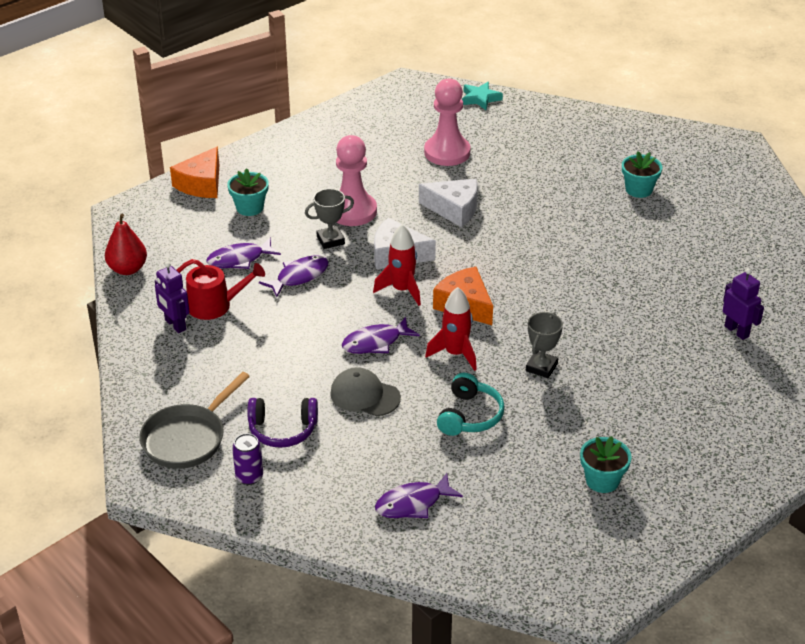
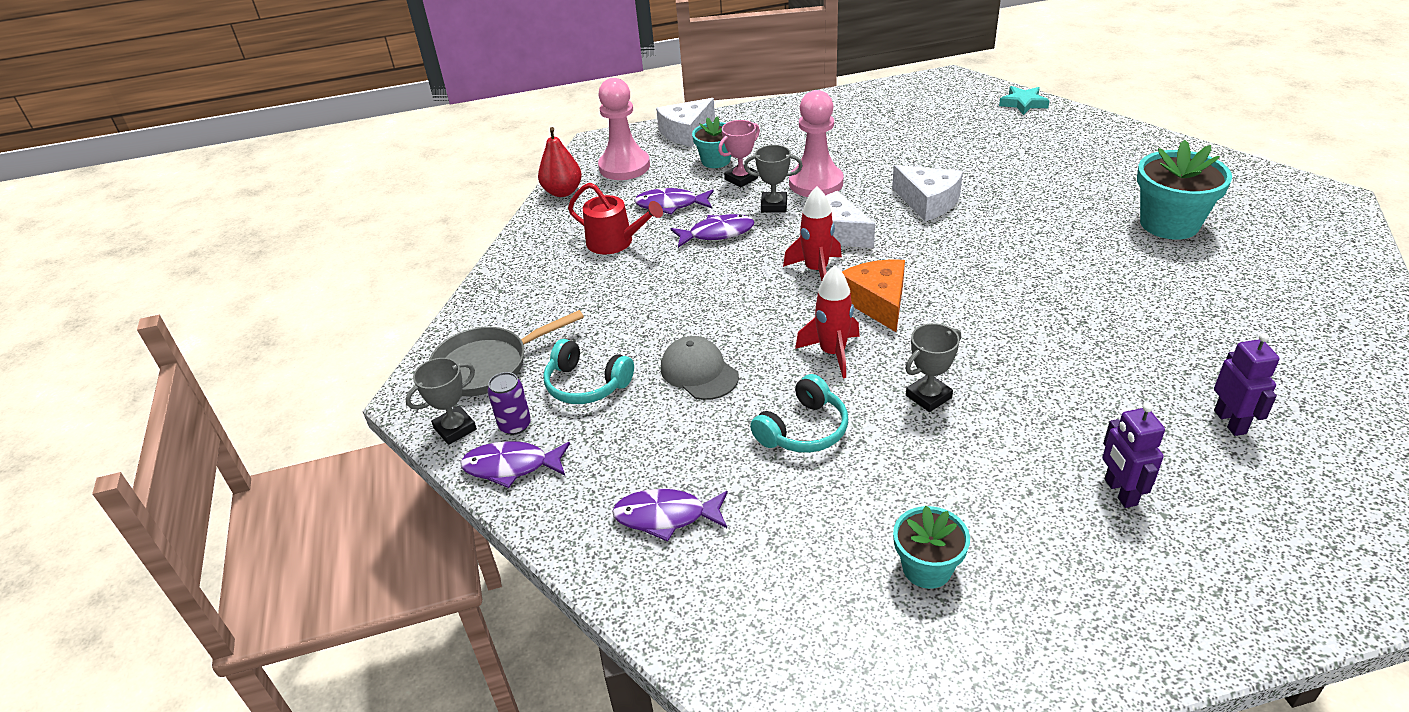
camera: 30 degrees right, 0 degrees up
purple robot [155,262,190,333] -> purple robot moved to [1102,403,1165,508]
orange cheese [170,147,219,198] -> white cheese [656,98,715,147]
purple headphones [247,398,318,448] -> turquoise headphones [543,339,634,404]
purple fish [342,317,420,354] -> purple fish moved to [460,441,570,488]
pink pawn [424,79,471,166] -> pink pawn moved to [598,78,650,180]
turquoise flower pot [622,151,663,198] -> turquoise flower pot [1137,140,1232,240], size x1.64
none -> grey trophy [405,358,477,445]
none -> pink trophy [718,120,760,187]

